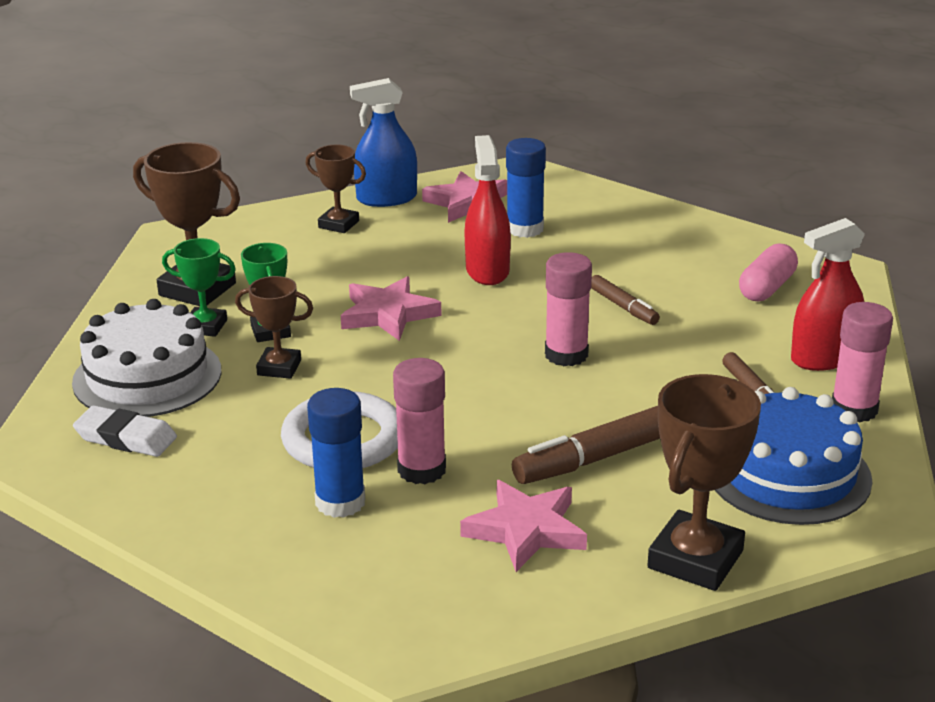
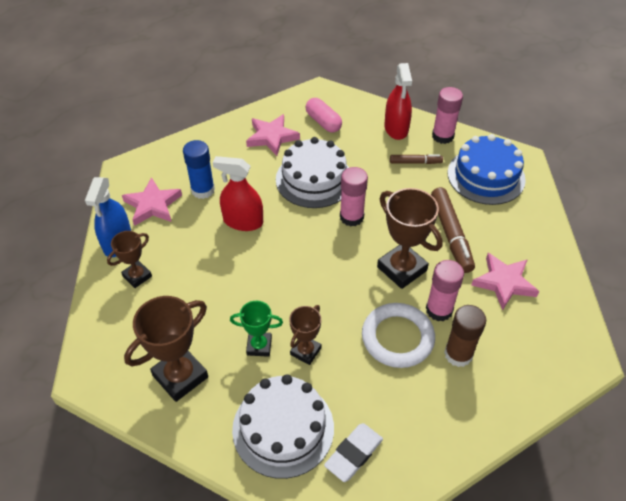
camera: 70 degrees left, 20 degrees up
green trophy [162,238,236,337] -> none
blue glue stick [307,388,365,518] -> brown glue stick [444,305,486,367]
pink star [341,276,442,341] -> pink star moved to [246,114,300,156]
brown marker [591,275,660,325] -> white cake [276,137,349,208]
brown trophy [648,374,761,591] -> brown trophy moved to [377,188,443,289]

